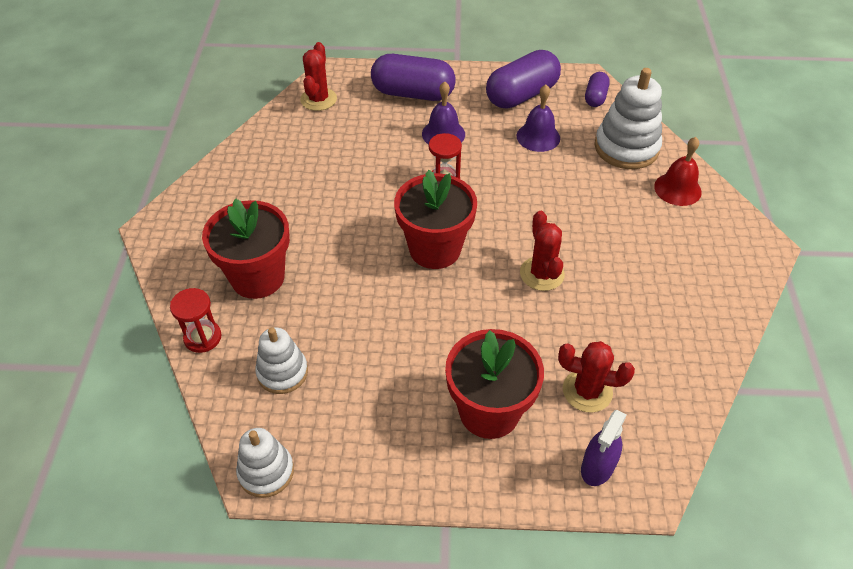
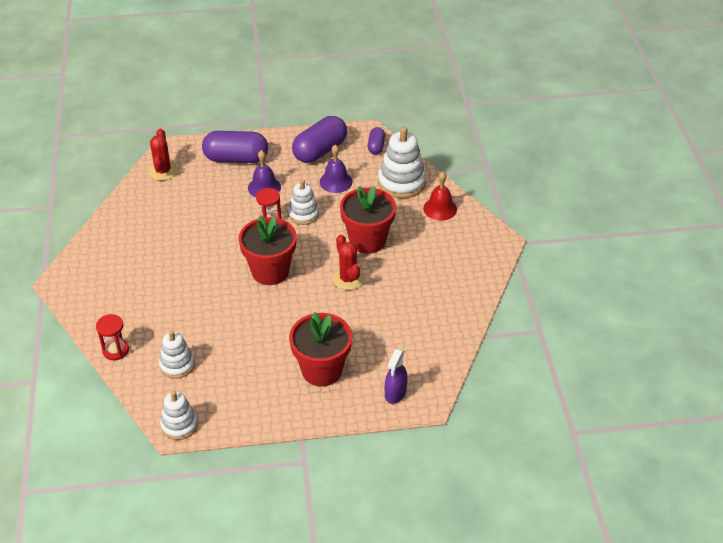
camera: 10 degrees left, 5 degrees down
red flower pot [202,198,290,299] -> red flower pot moved to [340,186,396,254]
red cactus [558,341,635,413] -> none
none -> white stacking toy [288,180,319,225]

